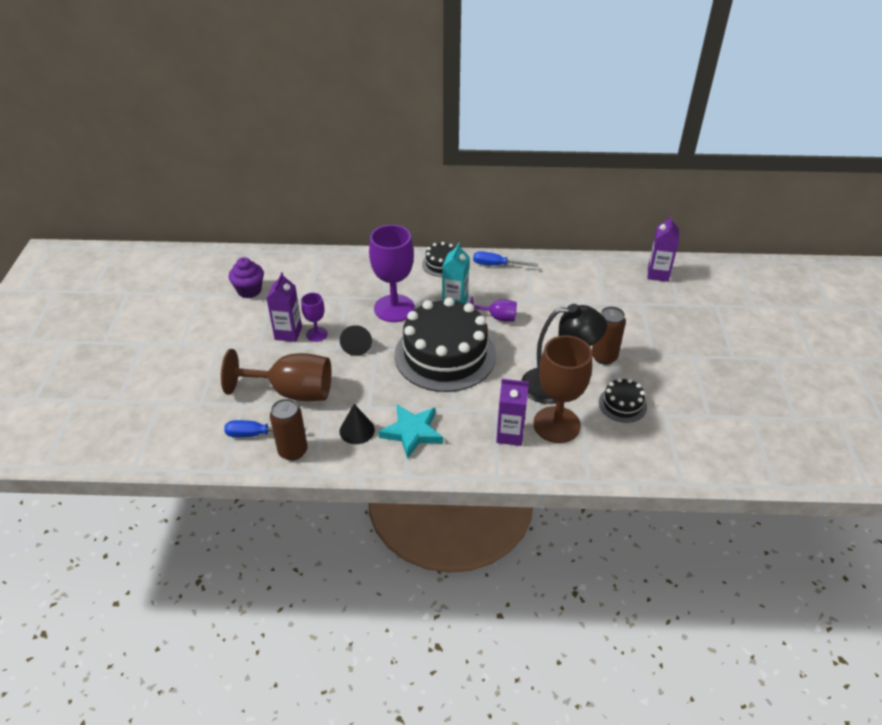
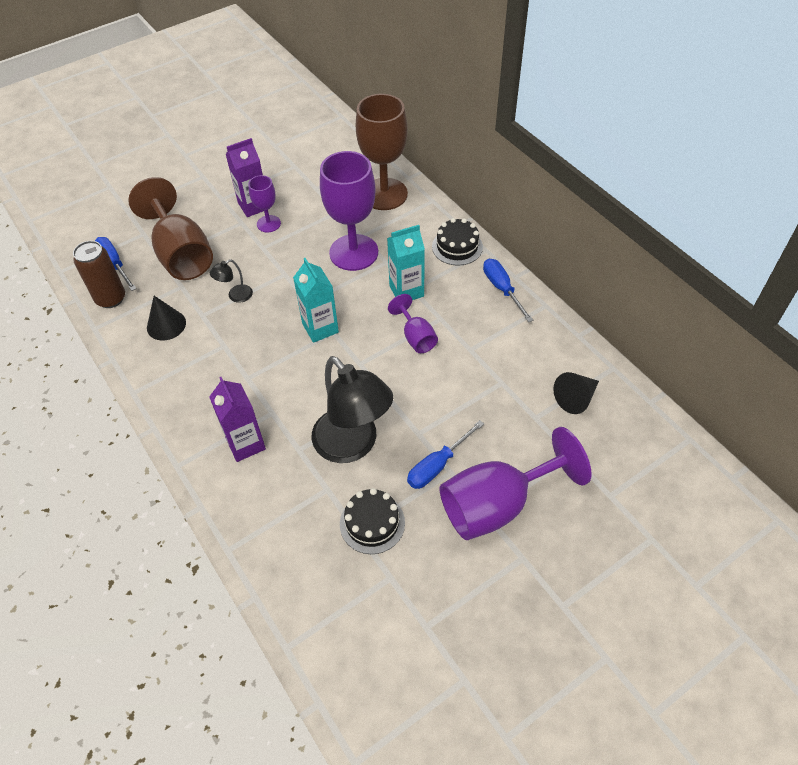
camera: 55 degrees right, 10 degrees up
purple cupcake [228,257,264,298] -> none
black cone [340,325,372,356] -> black cone moved to [553,372,599,414]
turquoise star [378,405,443,459] -> none
black cake [395,297,496,392] -> turquoise carton [293,258,339,343]
brown goblet [533,335,592,443] -> brown goblet moved to [356,94,408,210]
brown can [592,306,626,365] -> blue screwdriver [407,420,484,489]
purple carton [648,215,679,282] -> none
none -> black lamp [210,259,253,303]
none -> purple goblet [439,427,592,540]

